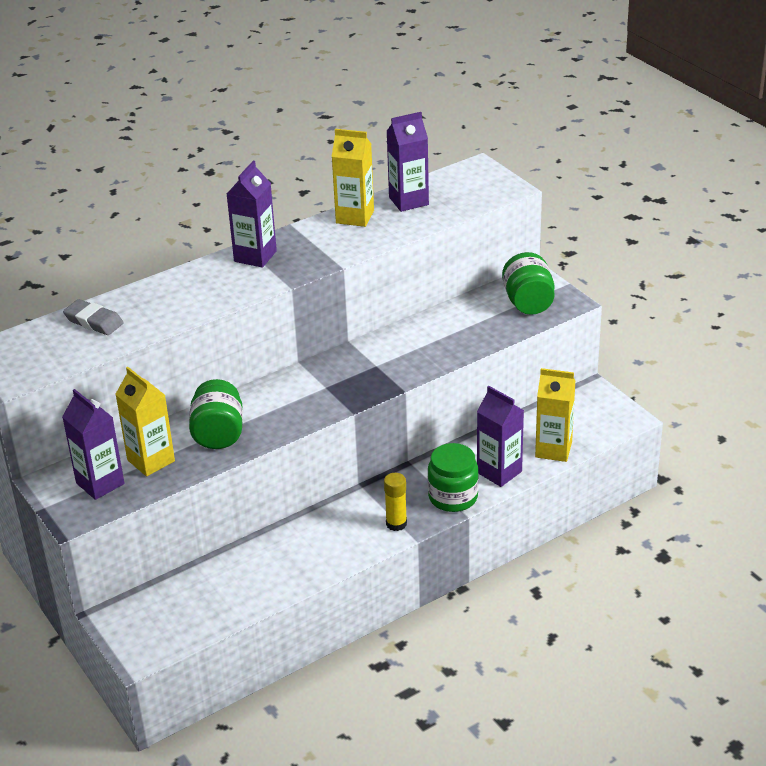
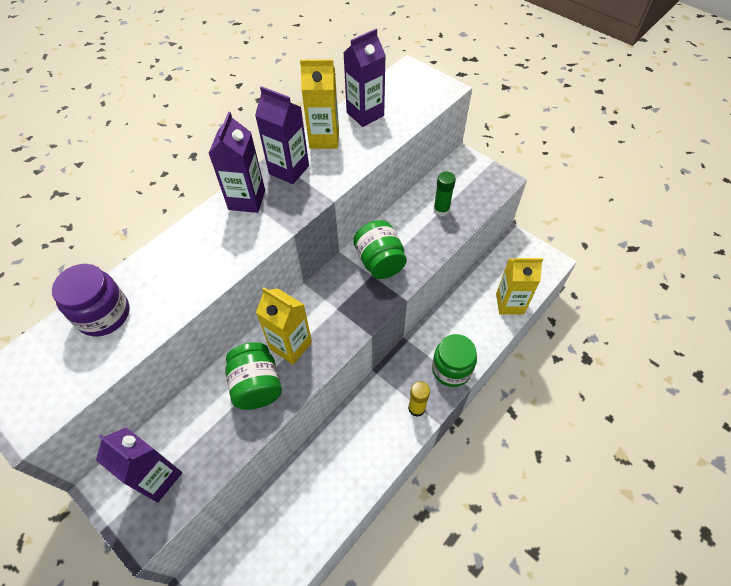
camera: 15 degrees left, 20 degrees up
grey eraser [63,299,124,335] -> purple jar [52,264,130,336]
yellow carton [115,367,175,476] -> yellow carton moved to [256,287,312,365]
purple carton [477,386,524,487] -> purple carton moved to [255,86,309,184]
green jar [502,252,555,315] -> green jar moved to [353,220,407,279]
none -> green glue stick [433,171,456,216]

